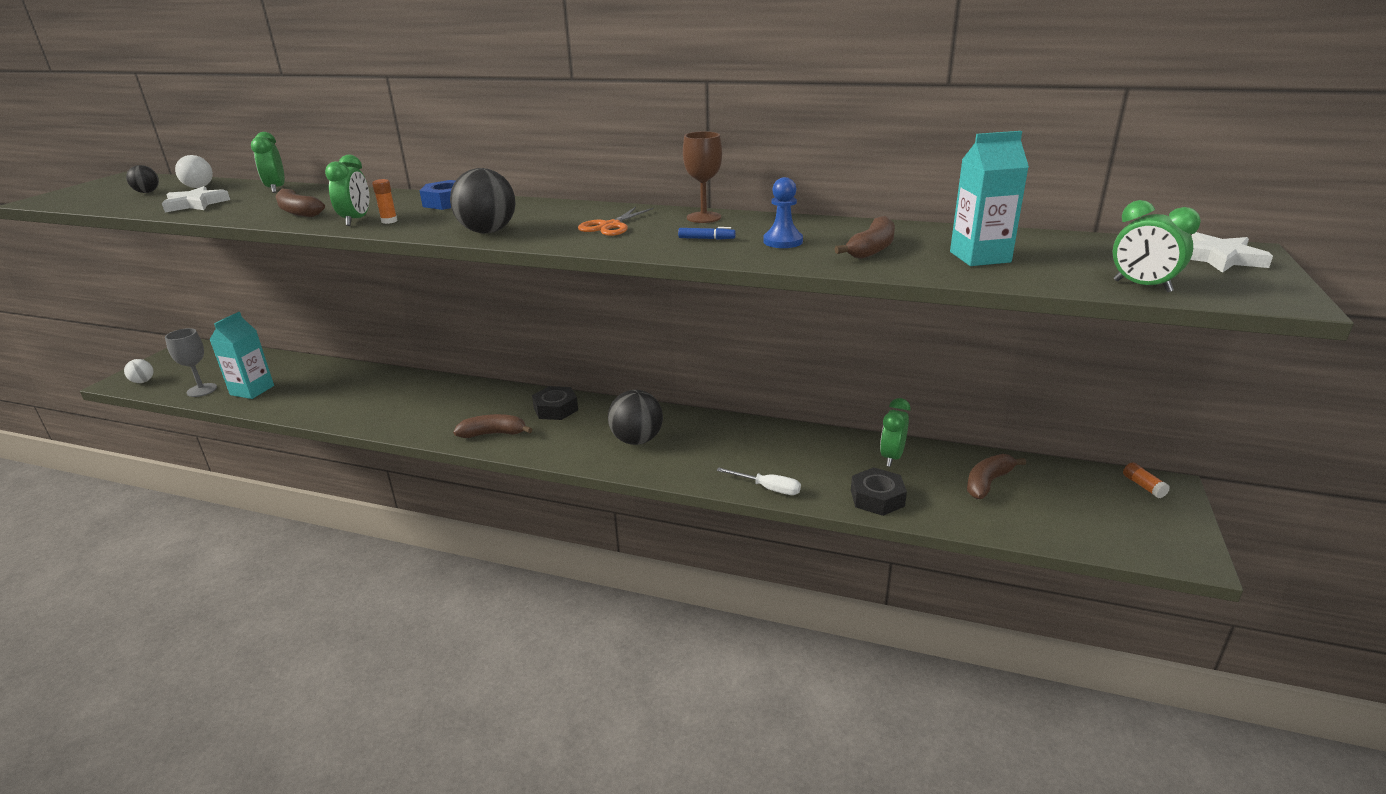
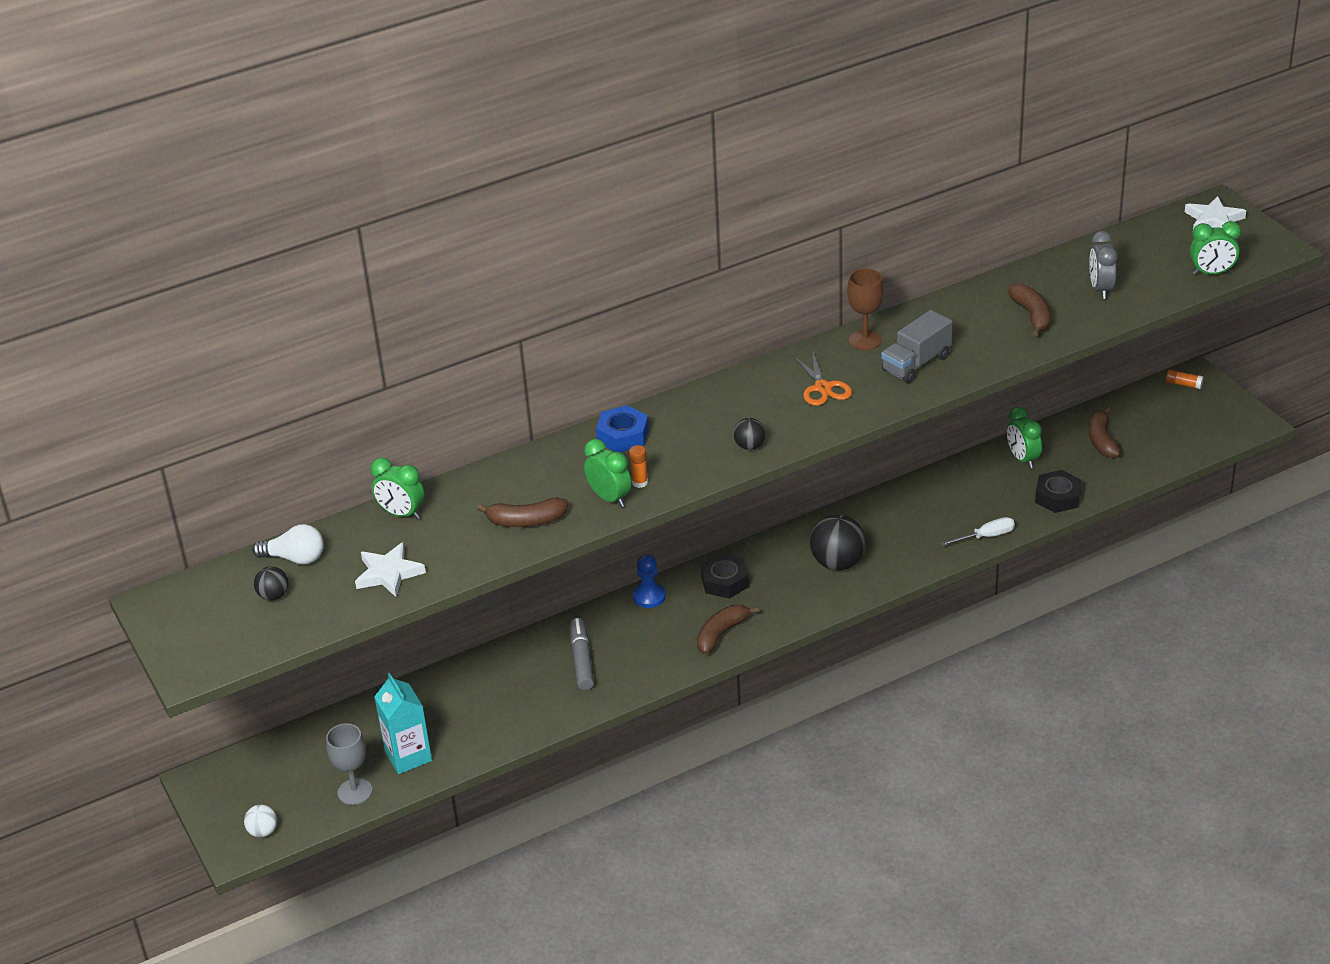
camera: 45 degrees left, 10 degrees up
black ball [450,168,516,233] -> black ball [733,418,765,450], size x0.53
blue marker [678,227,736,240] -> grey truck [881,310,953,383]
blue pawn [763,177,803,248] -> blue pawn moved to [633,554,666,608]
turquoise carton [950,131,1029,266] -> grey clock [1089,231,1118,299]
none -> grey marker [570,618,594,690]

